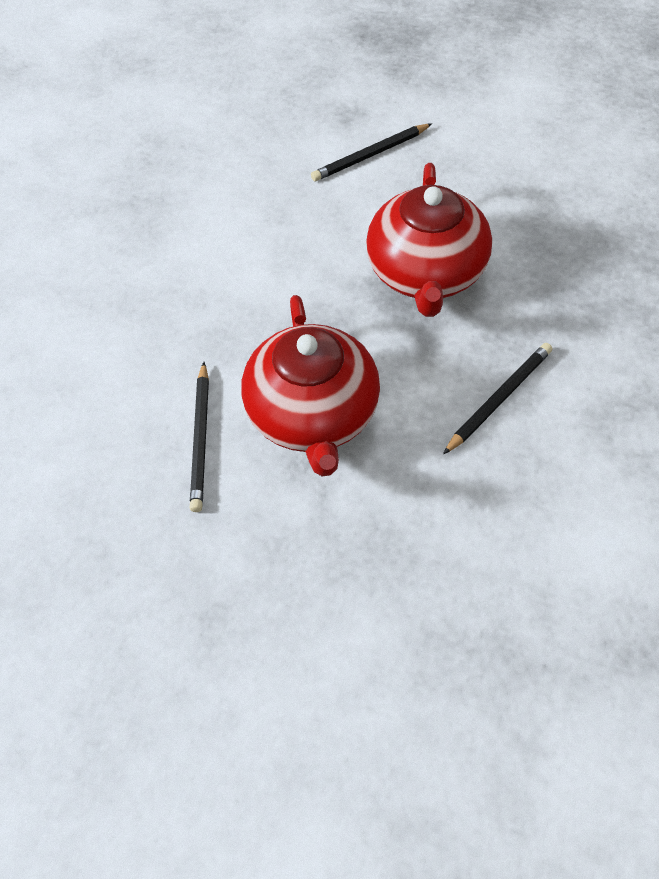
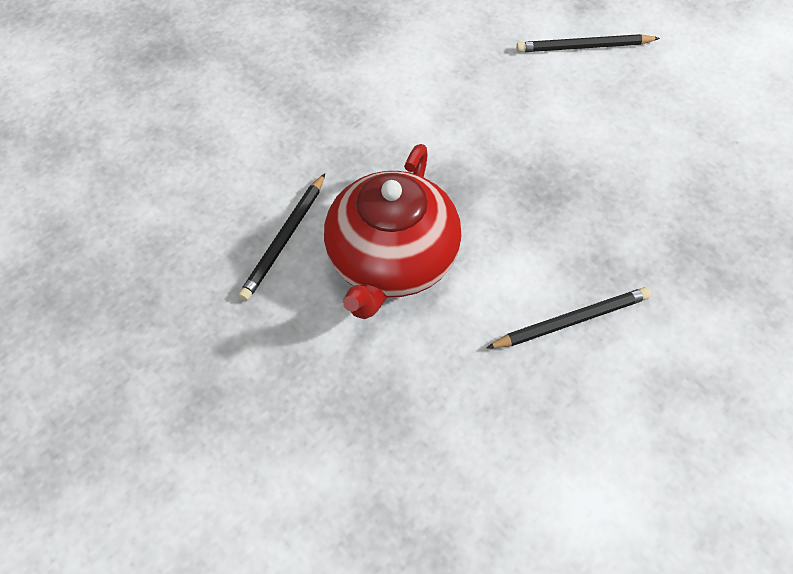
camera: 25 degrees right, 0 degrees up
red teapot [366,163,492,317] -> none

